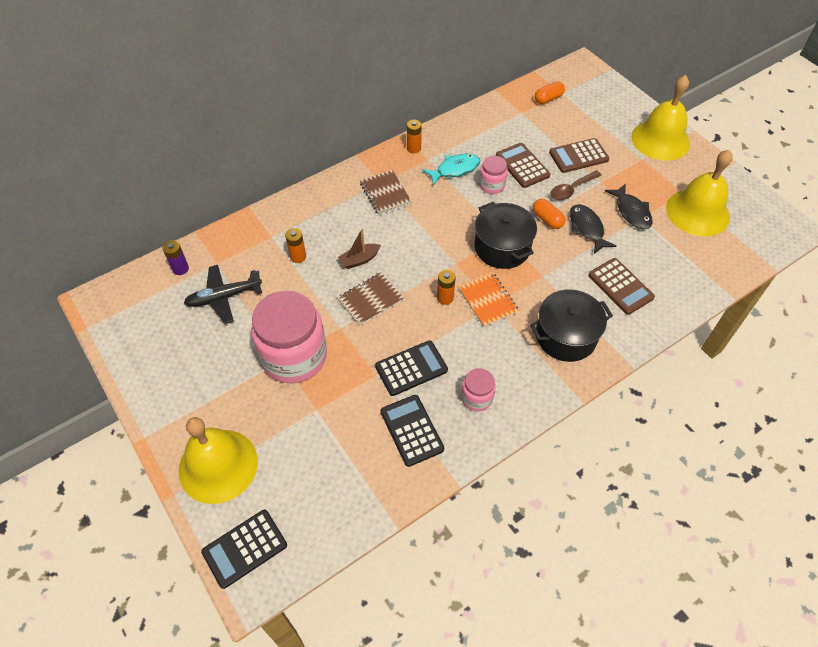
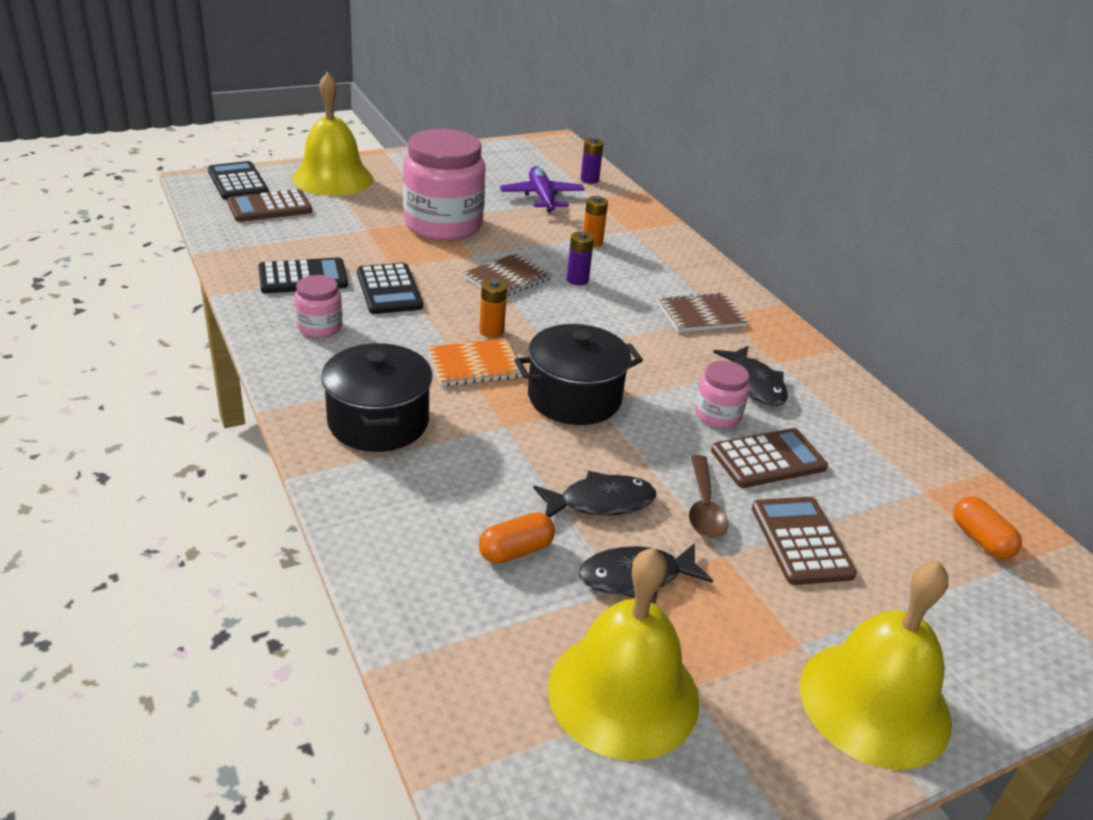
camera: 95 degrees right, 20 degrees down
black plane [184,265,262,324] -> purple plane [500,166,585,213]
brown notebook [337,272,404,326] -> brown notebook turned 75 degrees clockwise [463,253,553,296]
brown boat [338,229,381,269] -> purple battery [567,231,594,285]
orange battery [407,120,422,154] -> none
turquoise fish [422,154,480,186] -> black fish [713,346,788,406]
orange capsule [533,199,565,229] -> orange capsule moved to [479,512,555,564]
brown spoon [550,170,602,200] -> brown spoon turned 150 degrees counterclockwise [689,455,728,538]
brown calculator [588,258,655,315] -> brown calculator moved to [227,189,312,222]

